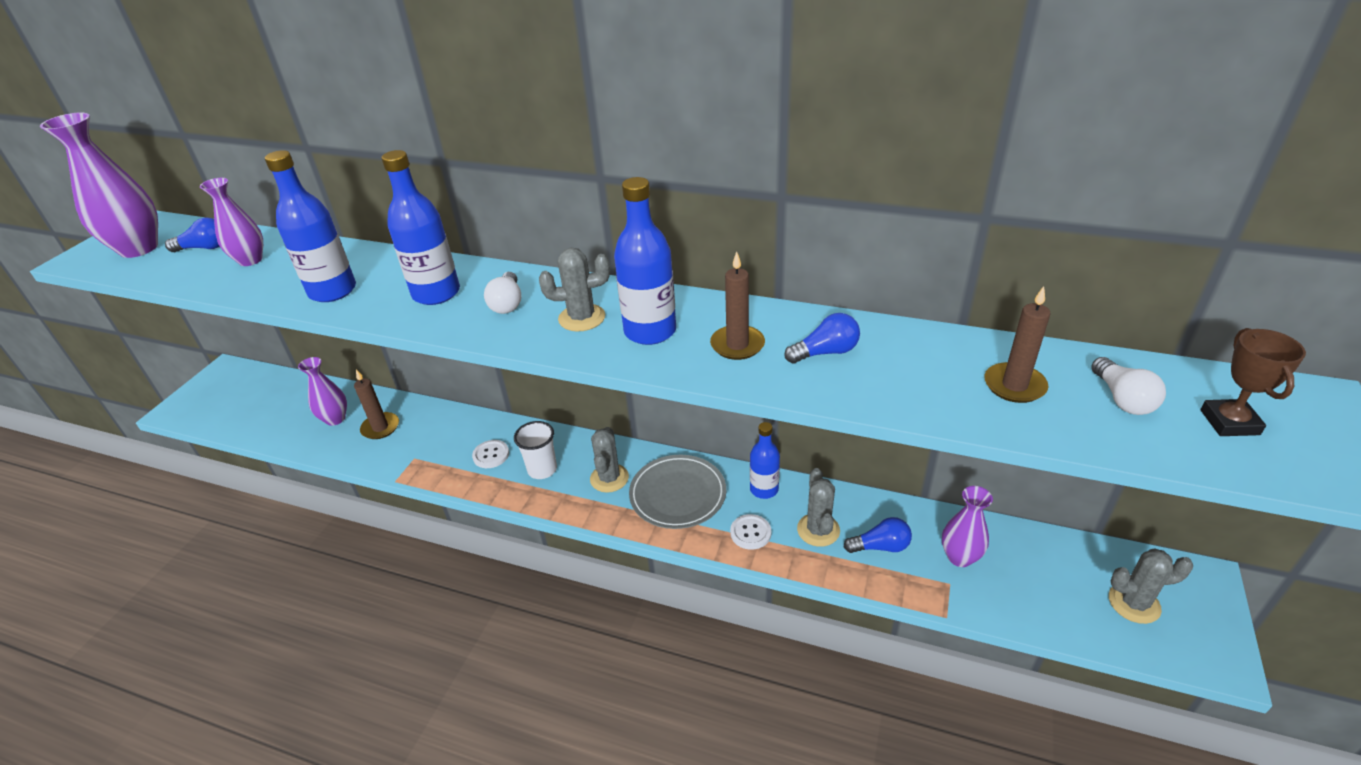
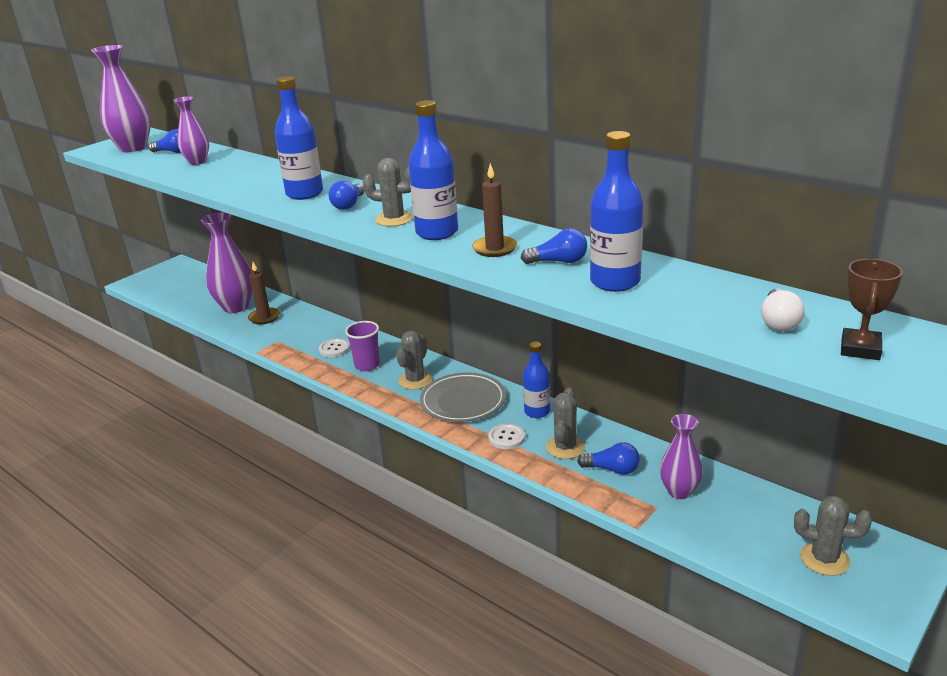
camera: 20 degrees right, 10 degrees down
blue bottle [265,150,356,302] -> blue bottle moved to [590,131,643,292]
purple vase [298,357,347,426] -> purple vase [201,212,253,313], size x1.64
white light bulb [484,272,522,314] -> blue light bulb [328,181,364,210]
white cup [514,421,557,479] -> purple cup [345,321,380,371]
brown candle [984,286,1050,403] -> none

